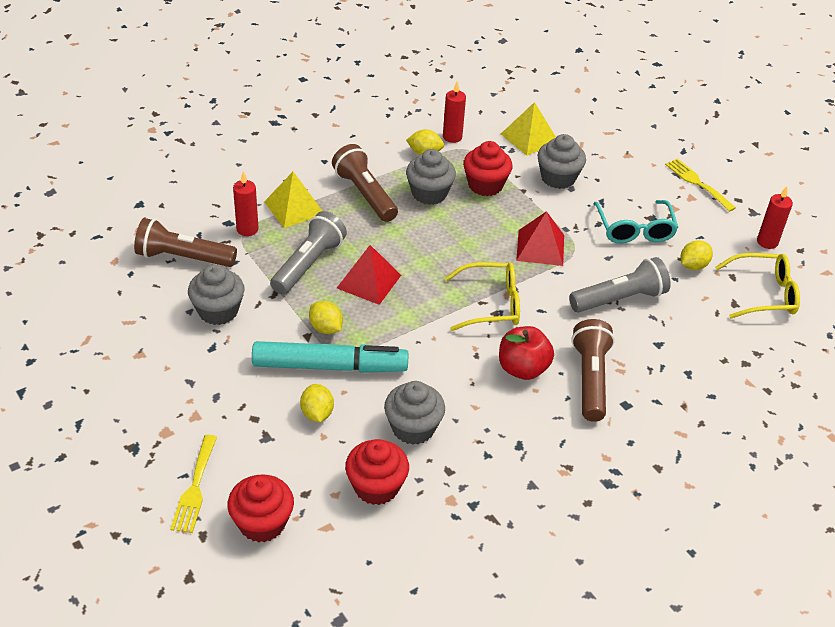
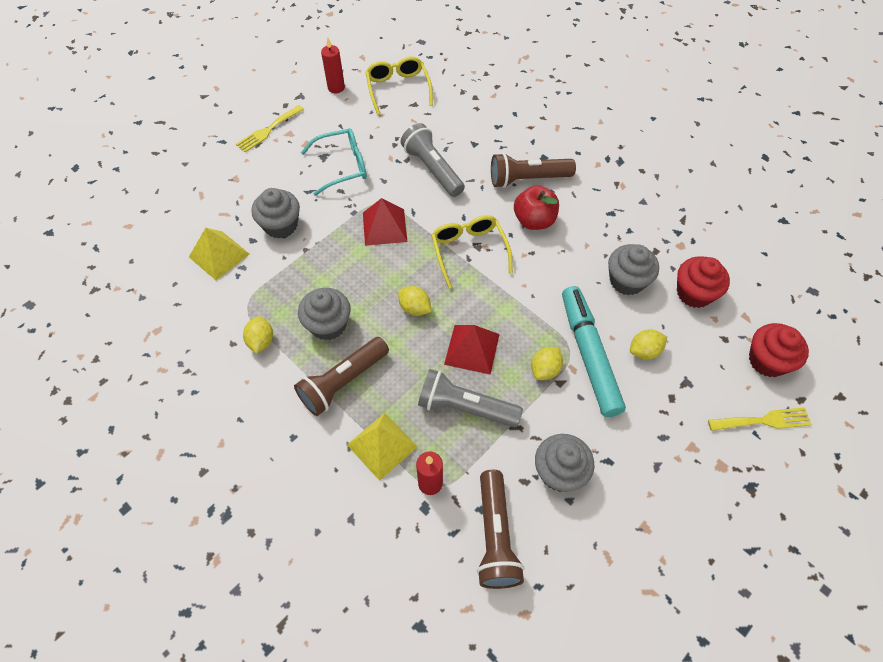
camera: 100 degrees left, 15 degrees up
red candle [443,81,466,143] -> none
red cupcake [463,141,512,196] -> none
yellow lemon [680,240,713,270] -> yellow lemon moved to [398,286,431,316]

